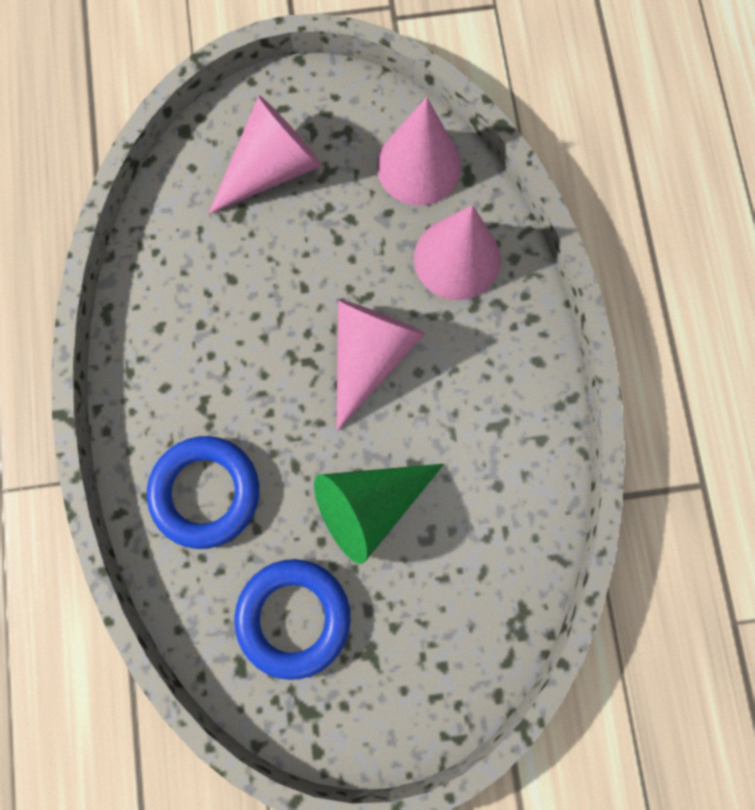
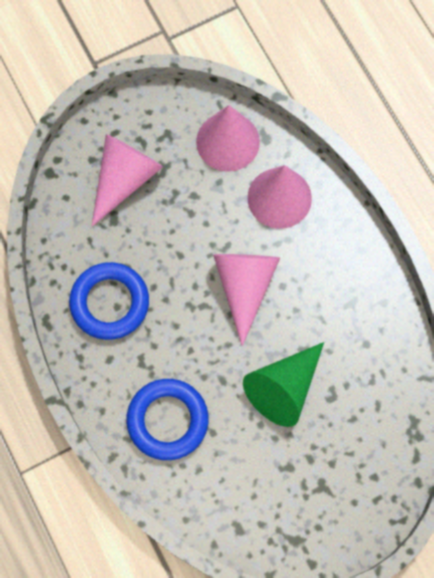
camera: 20 degrees left, 5 degrees down
blue ring [234,559,351,680] -> blue ring moved to [69,262,149,340]

